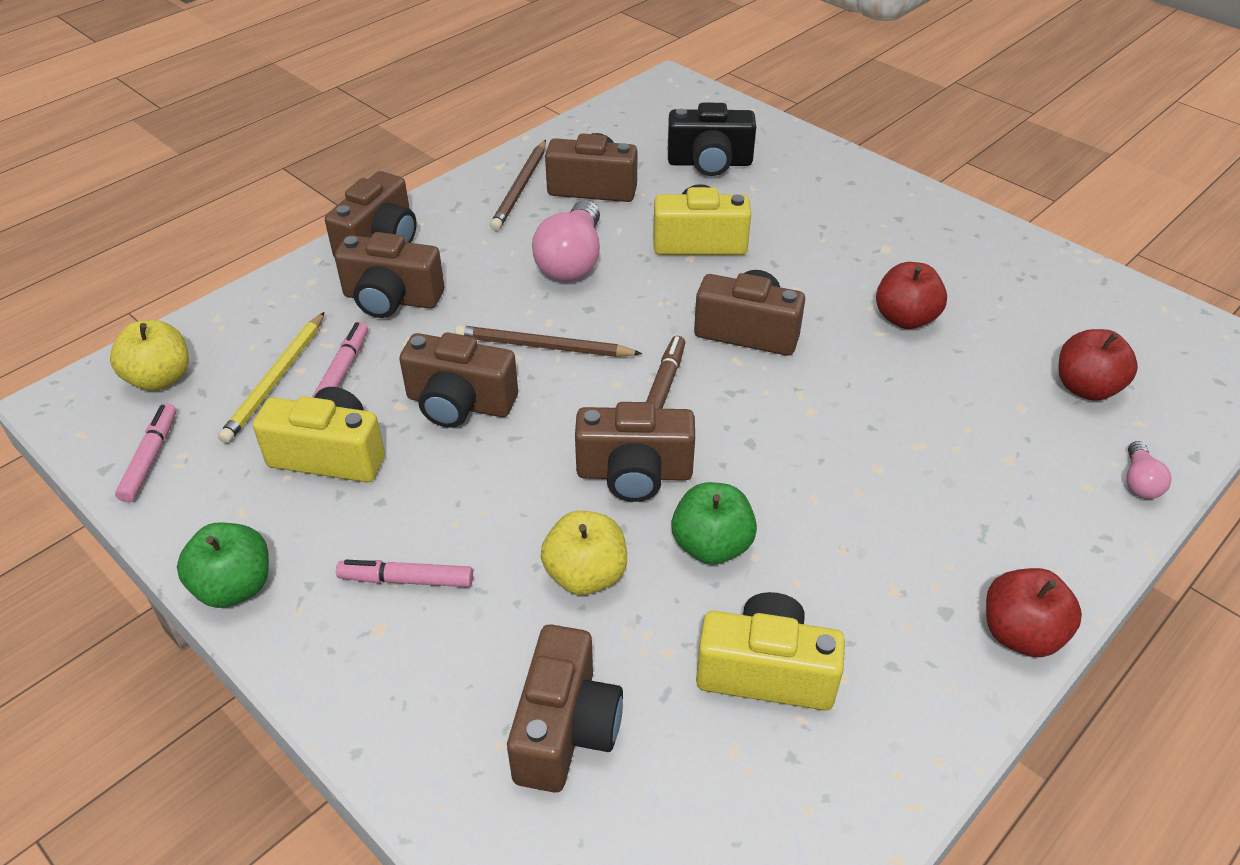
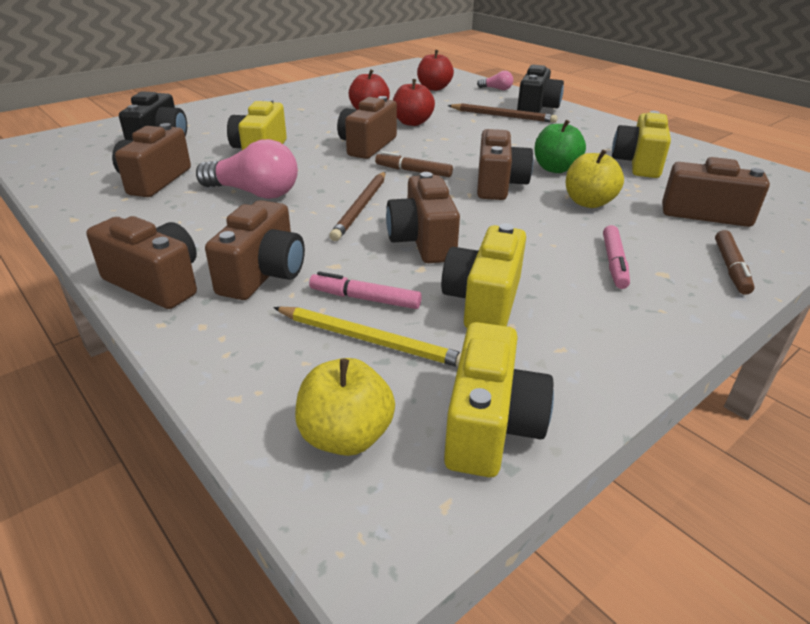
camera: 85 degrees left, 10 degrees down
pink marker [115,403,176,503] -> yellow camera [444,322,554,477]
green apple [177,522,269,608] -> none
brown camera [399,332,518,428] -> brown camera turned 150 degrees clockwise [386,172,460,263]
brown pencil [490,140,546,231] -> brown pencil moved to [448,103,557,123]
red apple [986,568,1082,657] -> red apple moved to [393,79,435,126]
none -> black camera [517,65,564,113]
none -> brown marker [715,230,755,295]

